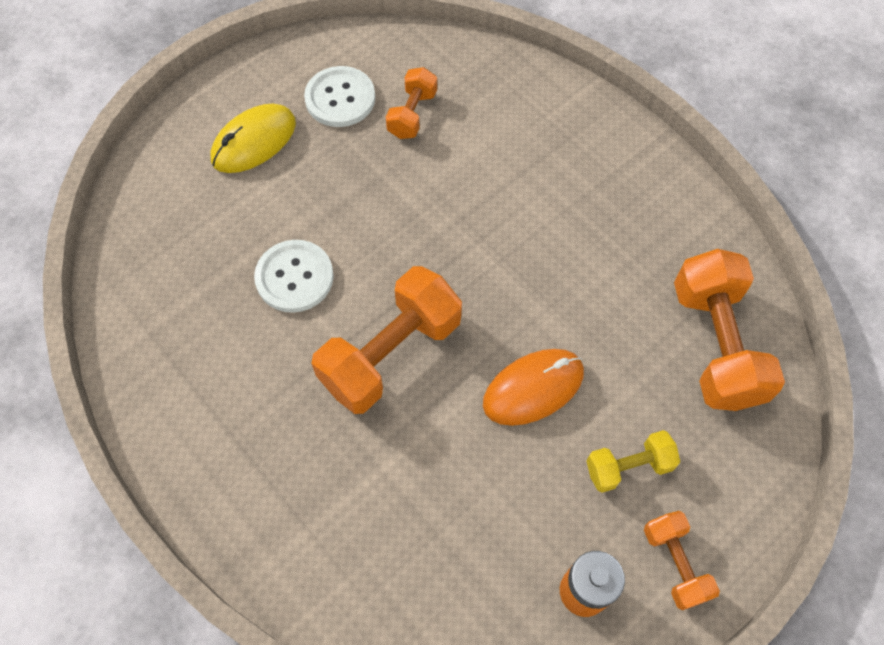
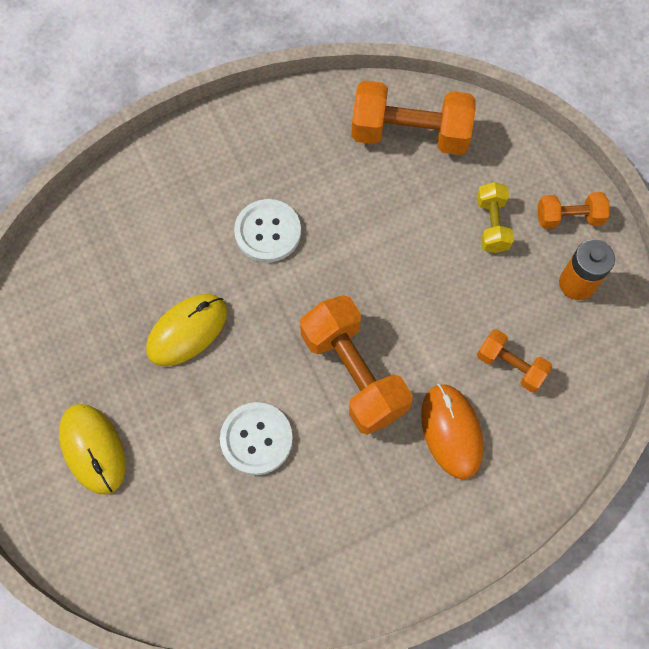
camera: 75 degrees left, 5 degrees up
white button [304,66,375,127] -> white button moved to [234,199,301,262]
orange dumbbell [386,67,437,139] -> orange dumbbell moved to [477,329,552,392]
orange mouse [483,349,584,426] -> orange mouse moved to [421,384,483,479]
none -> yellow mouse [146,294,227,366]

